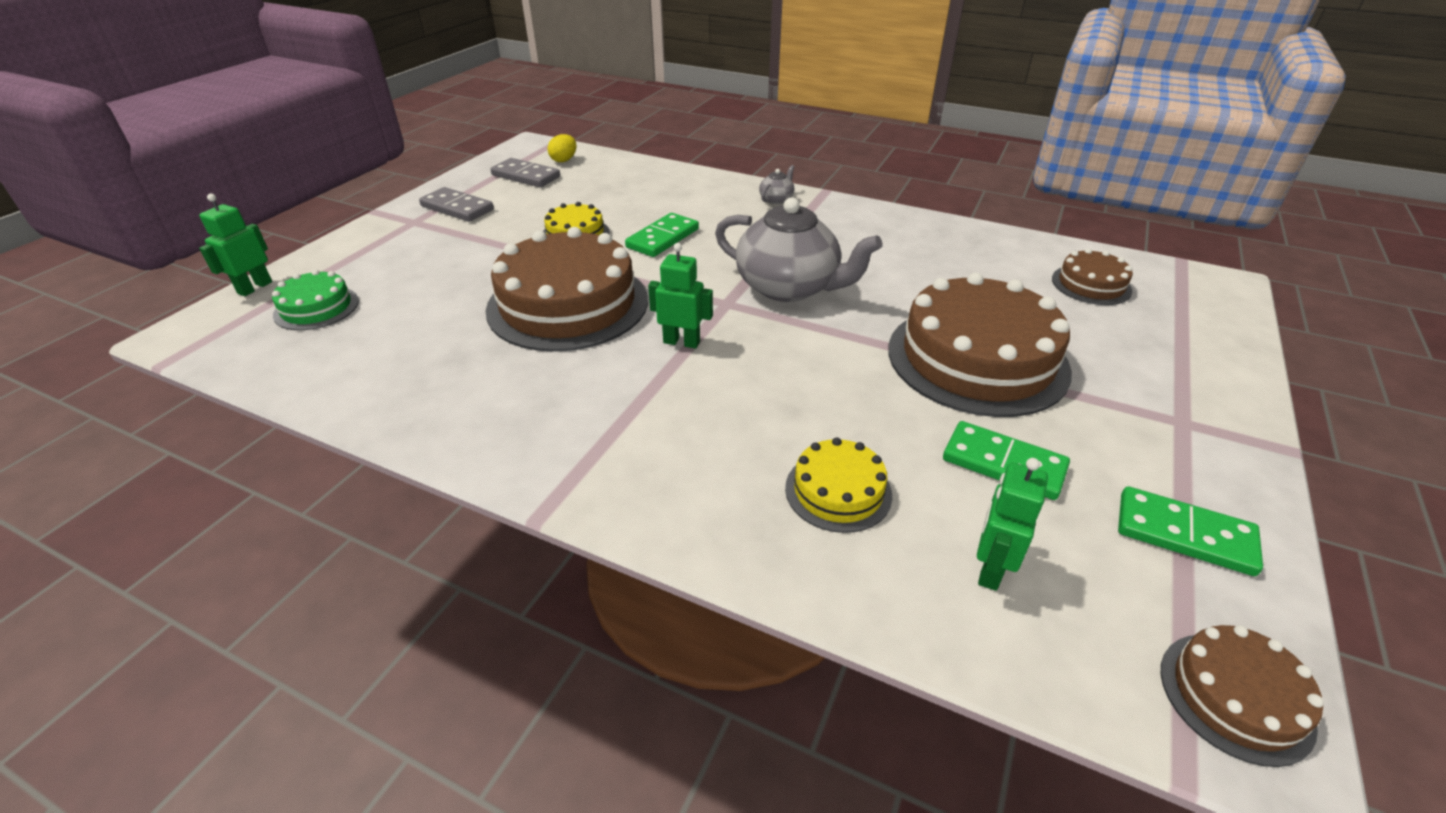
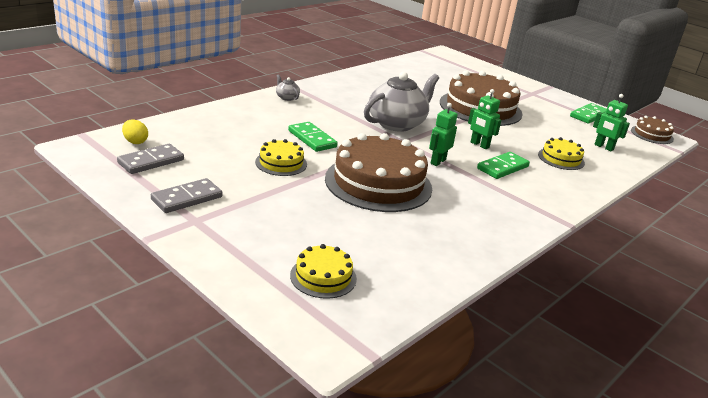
camera: 75 degrees left, 10 degrees down
green robot [199,194,272,296] -> green robot moved to [468,89,502,149]
green cake [272,270,359,330] -> yellow cake [290,244,357,299]
green domino [943,421,1070,500] -> green domino moved to [477,152,530,179]
brown cake [1052,248,1133,305] -> none

